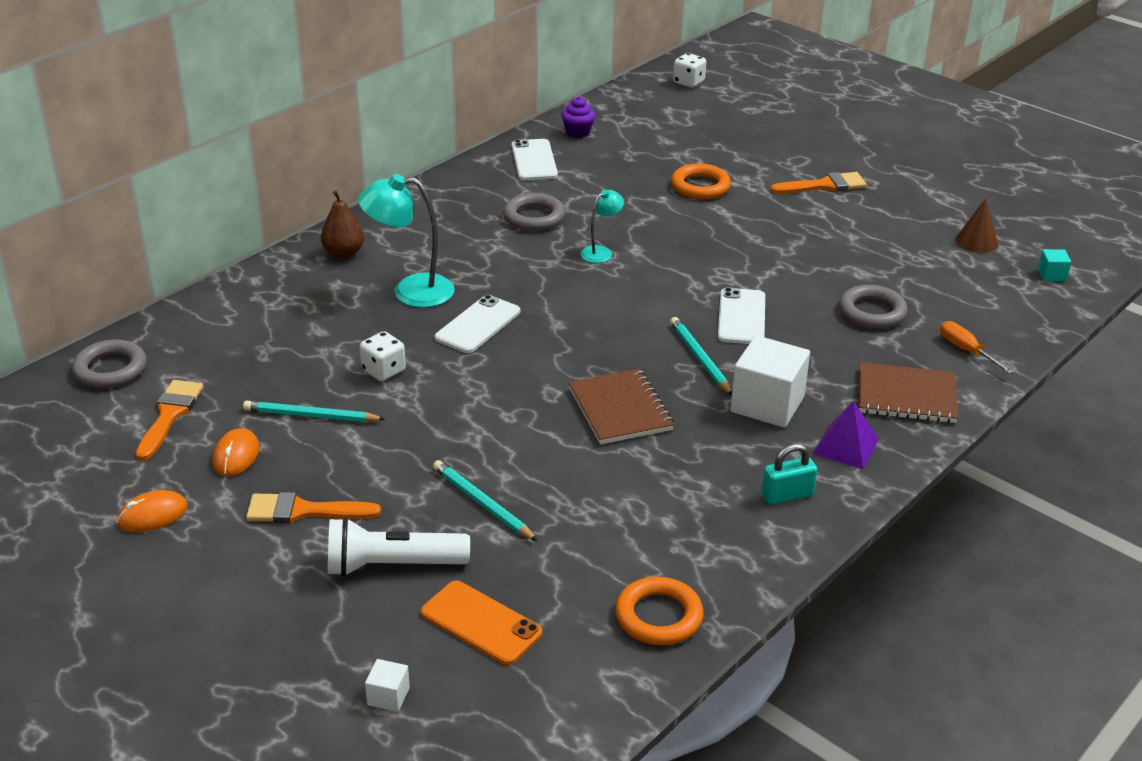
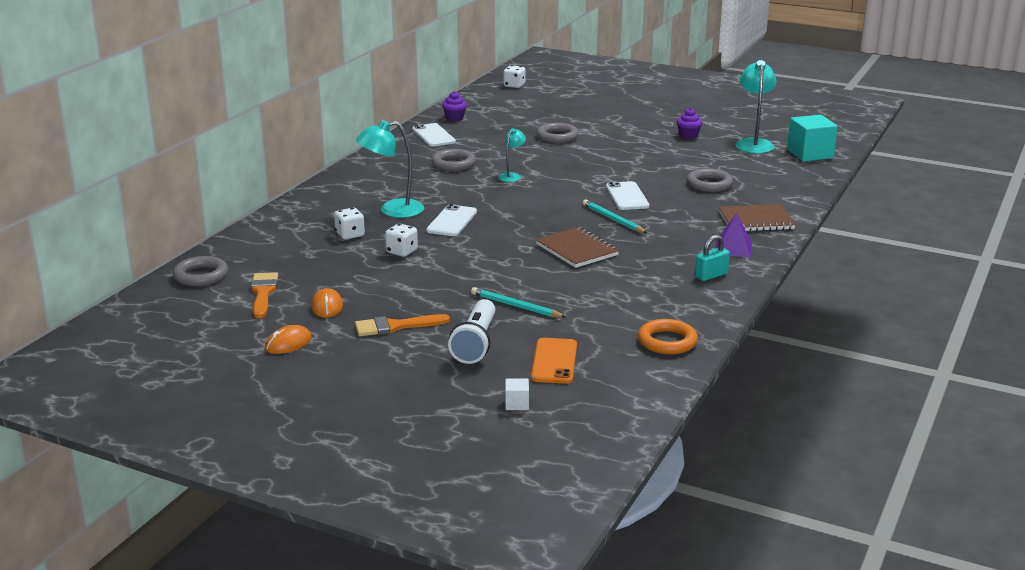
camera: 15 degrees left, 10 degrees down
turquoise pencil [243,401,385,422] -> none
brown pear [321,190,364,258] -> none
white flashlight [328,517,470,577] -> white flashlight turned 60 degrees counterclockwise [448,299,495,364]
orange phone [421,581,542,665] -> orange phone turned 75 degrees clockwise [531,338,577,384]
orange ring [671,164,731,199] -> grey ring [536,123,579,143]
white cube [730,335,810,428] -> none
orange brush [770,172,867,194] -> none
orange screwdriver [940,321,1014,374] -> none
brown cone [955,198,998,253] -> turquoise lamp [735,60,776,153]
turquoise cube [1038,249,1071,281] -> turquoise cube [787,115,838,161], size x2.21
none -> white dice [334,208,365,240]
none -> purple cupcake [677,108,702,139]

